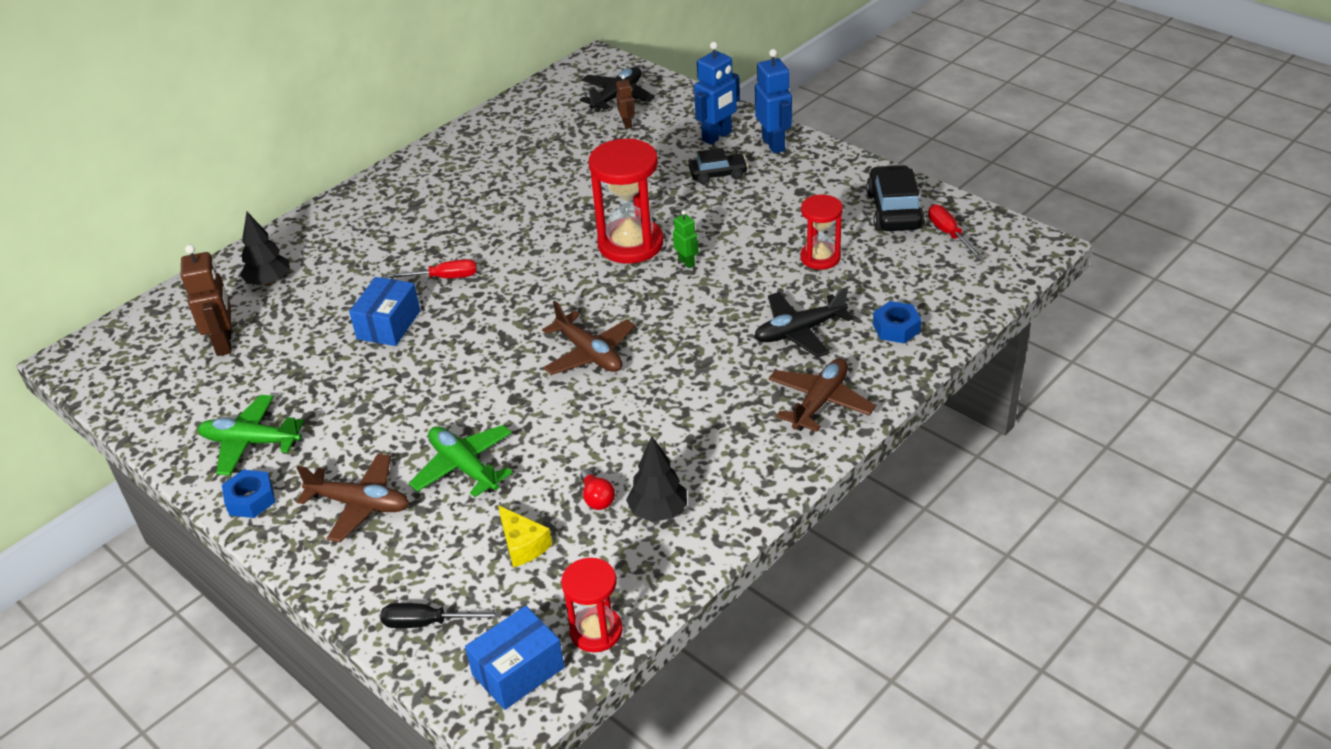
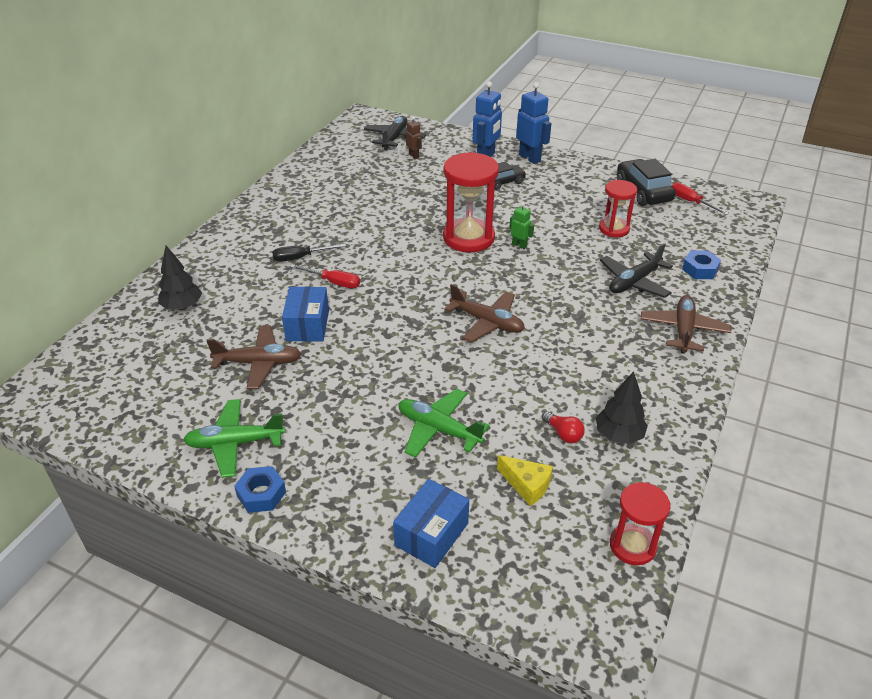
camera: 20 degrees left, 0 degrees up
brown robot [181,244,231,356] -> none
brown plane [297,453,409,543] -> brown plane moved to [206,326,301,389]
black screwdriver [380,603,502,628] -> black screwdriver moved to [272,244,346,262]
red screwdriver [384,259,477,278] -> red screwdriver turned 45 degrees clockwise [290,264,360,288]
blue box [465,606,564,710] -> blue box moved to [393,479,469,568]

